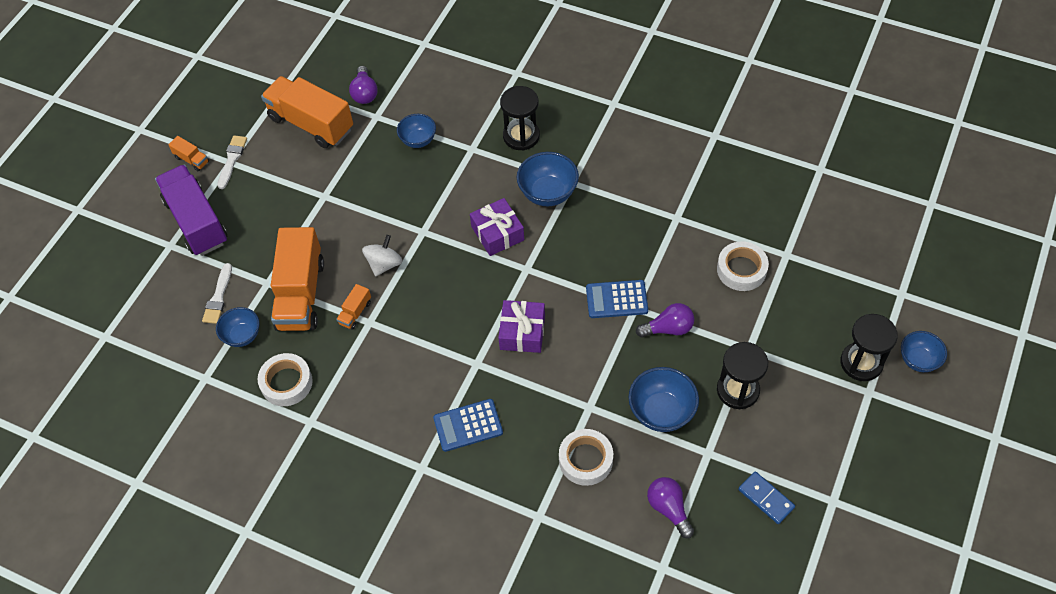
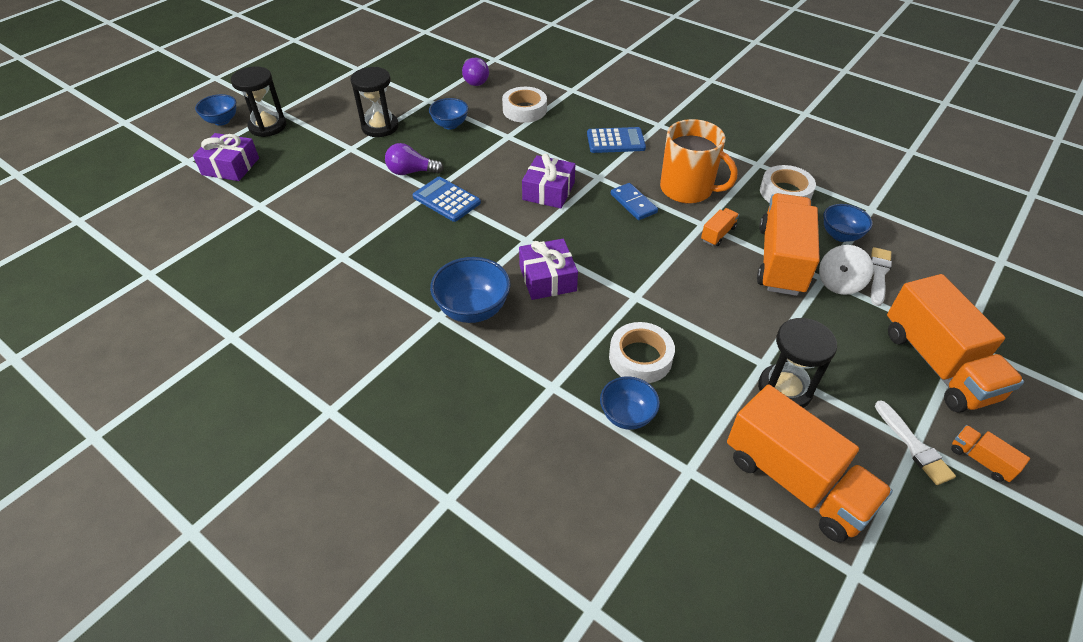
camera: 170 degrees left, 10 degrees down
purple truck [155,164,227,256] -> orange truck [887,274,1024,412]
white brush [217,135,247,189] -> white brush turned 45 degrees counterclockwise [875,400,956,485]
purple light bulb [349,66,378,104] -> none
white spinning top [362,235,402,276] -> white spinning top moved to [819,245,873,295]
black hourglass [500,86,540,150] -> black hourglass moved to [758,318,837,408]
blue calculator [586,280,648,318] -> blue calculator turned 150 degrees counterclockwise [412,177,481,222]
blue bowl [628,367,699,432] -> blue bowl [429,98,468,130], size x0.66
white tape [717,241,769,291] -> white tape moved to [609,322,675,383]
blue domino [738,471,795,524] -> blue domino moved to [611,183,658,220]
none -> purple gift [193,133,259,181]
none -> orange mug [660,119,737,204]

